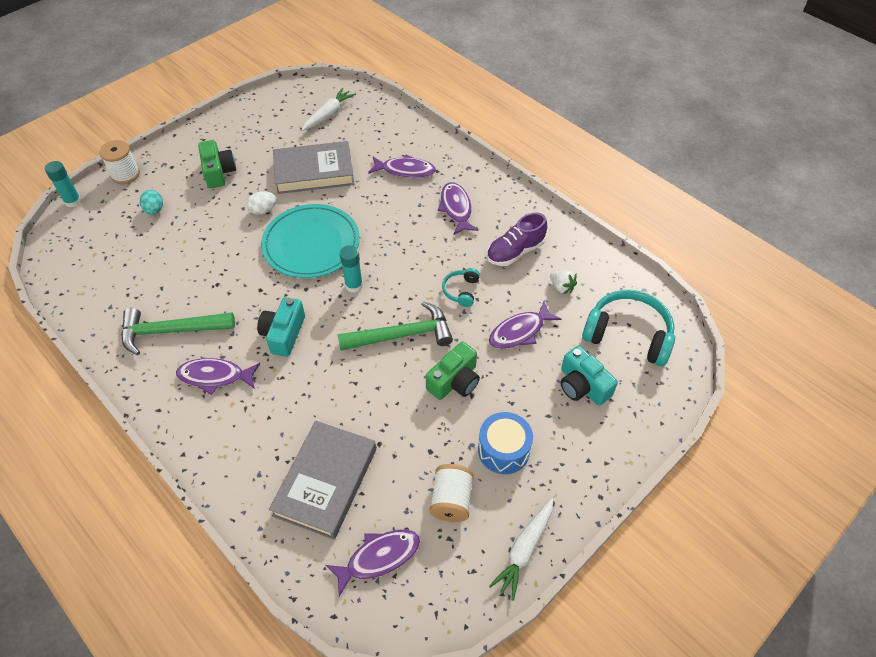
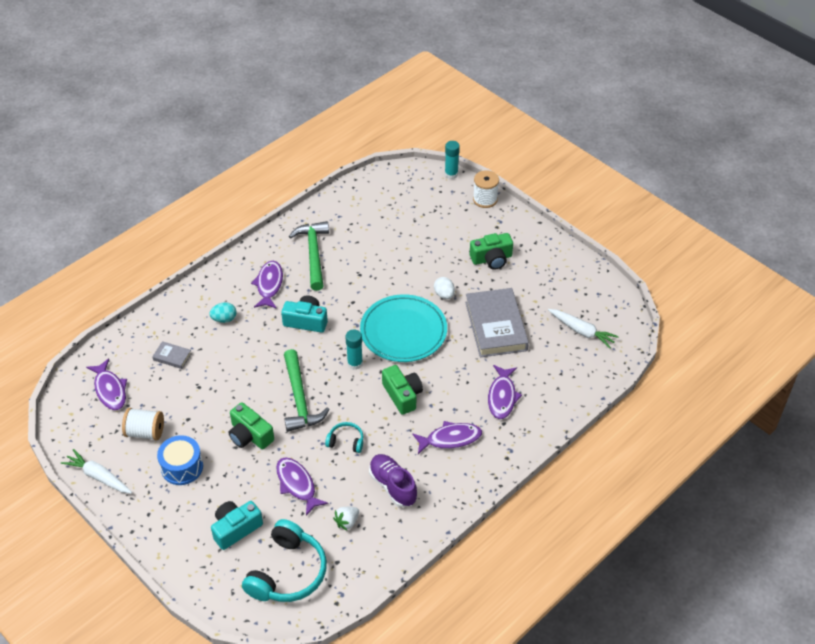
camera: 90 degrees right, 5 degrees down
turquoise egg [140,190,163,215] -> turquoise egg moved to [209,302,236,323]
grey book [269,421,376,540] -> grey book [152,341,192,369], size x0.43
none -> green camera [382,365,423,415]

